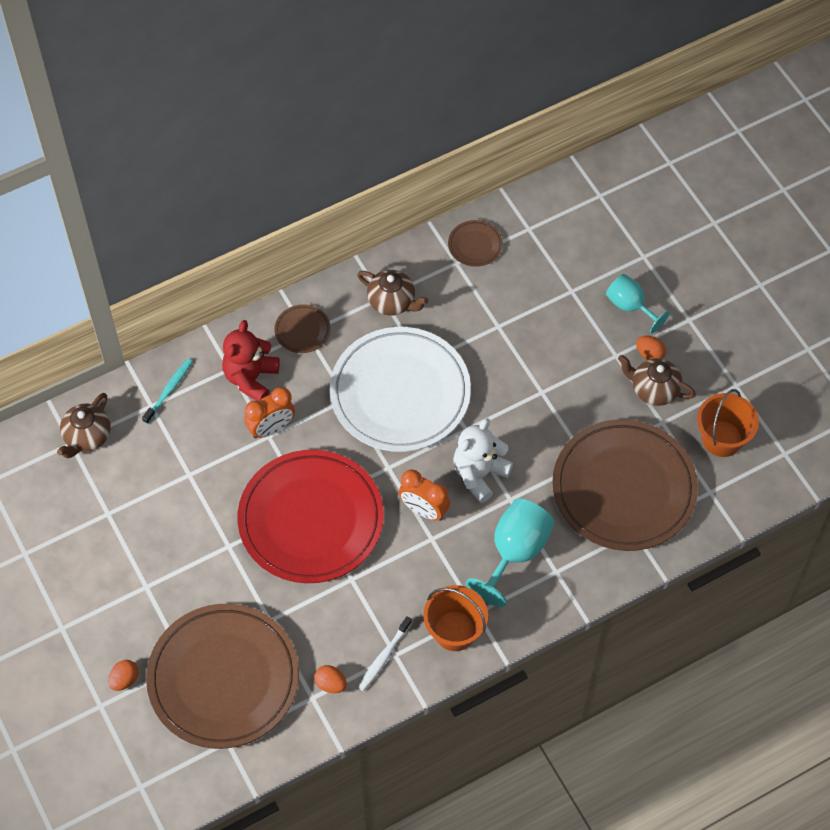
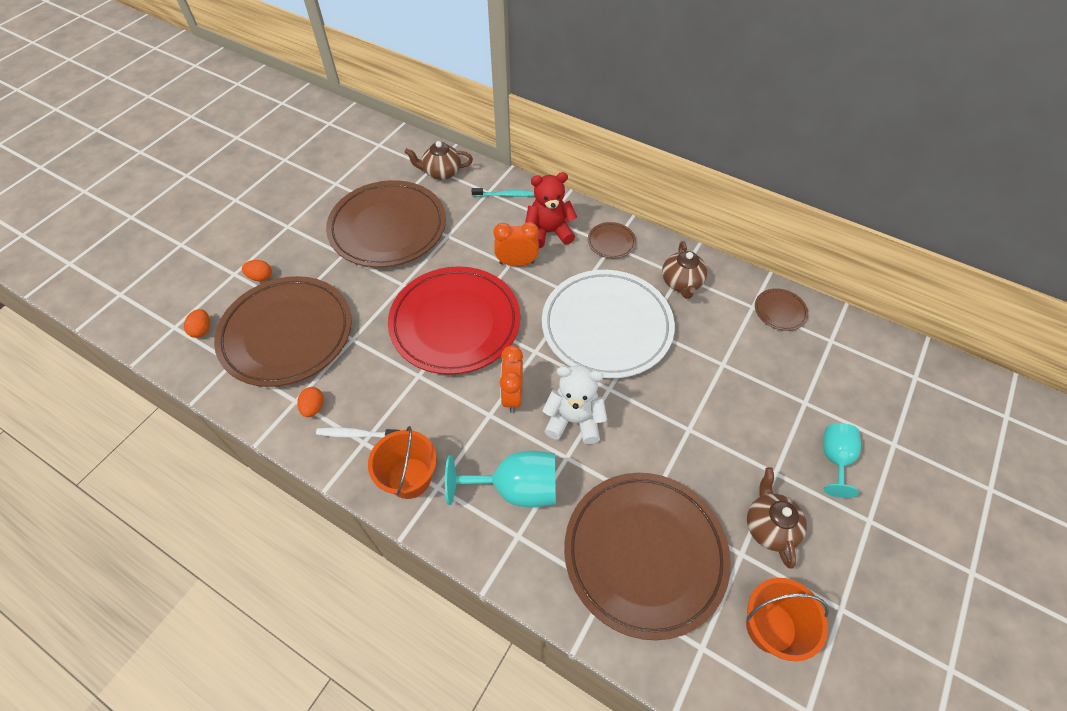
camera: 60 degrees right, 5 degrees down
orange clock [244,387,295,439] -> orange clock turned 150 degrees clockwise [493,222,539,266]
orange egg [636,336,666,360] -> orange egg moved to [184,309,210,338]
none -> brown plate [326,180,446,268]

